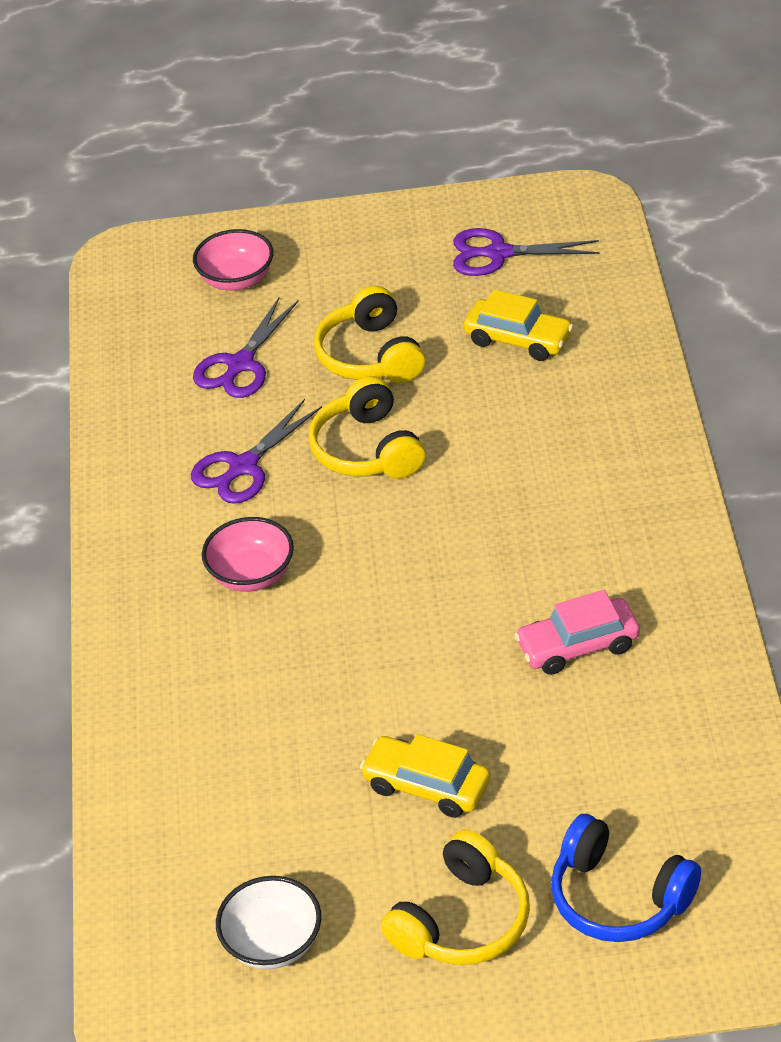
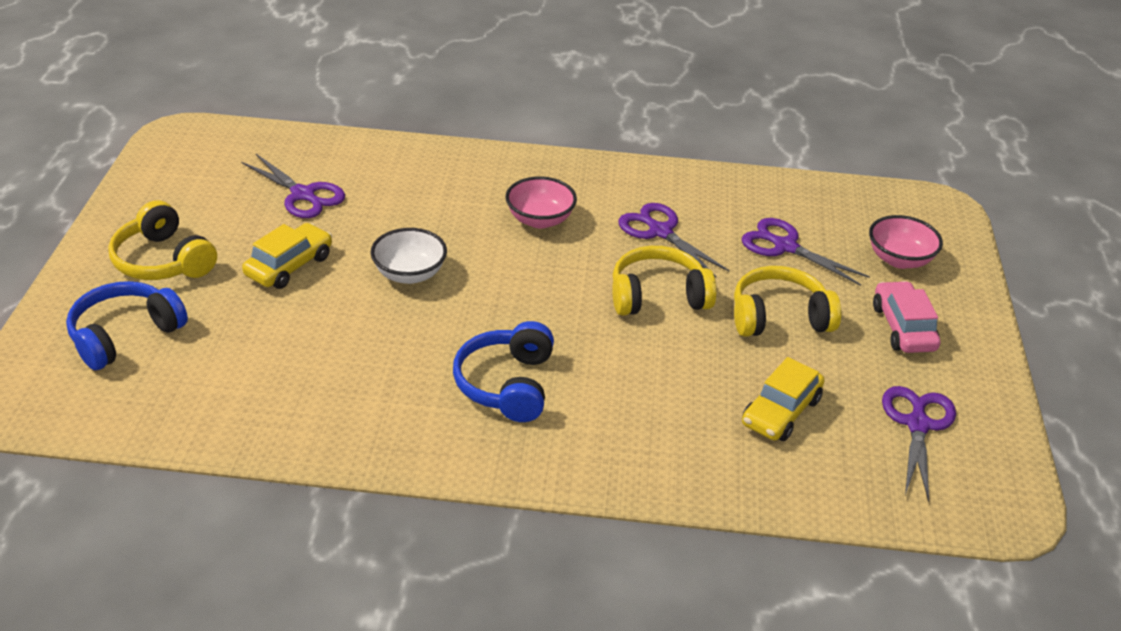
camera: 95 degrees right, 5 degrees down
white bowl [216,876,321,969] -> white bowl moved to [370,228,447,284]
pink car [515,590,640,675] -> pink car moved to [873,281,940,353]
none -> purple scissors [241,154,345,218]
none -> blue headphones [453,321,554,422]

